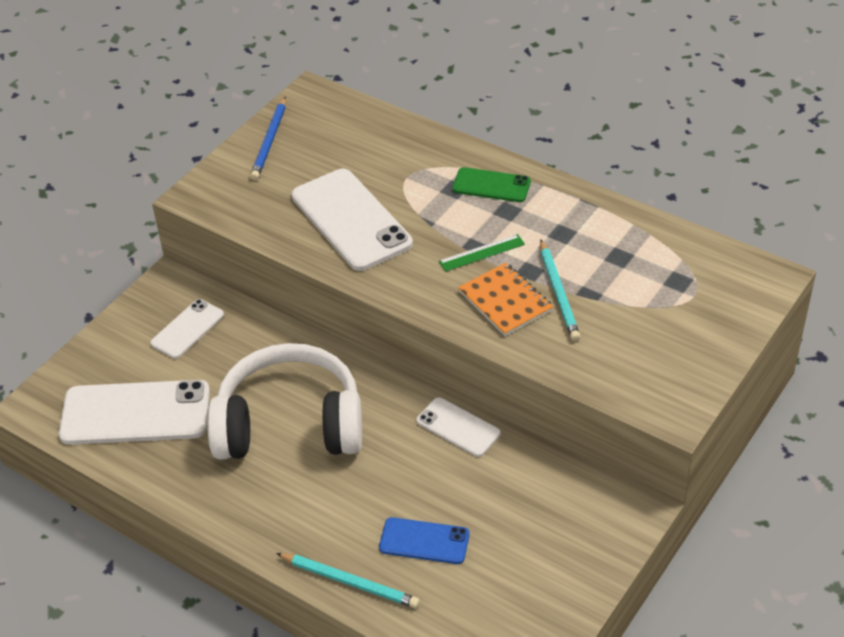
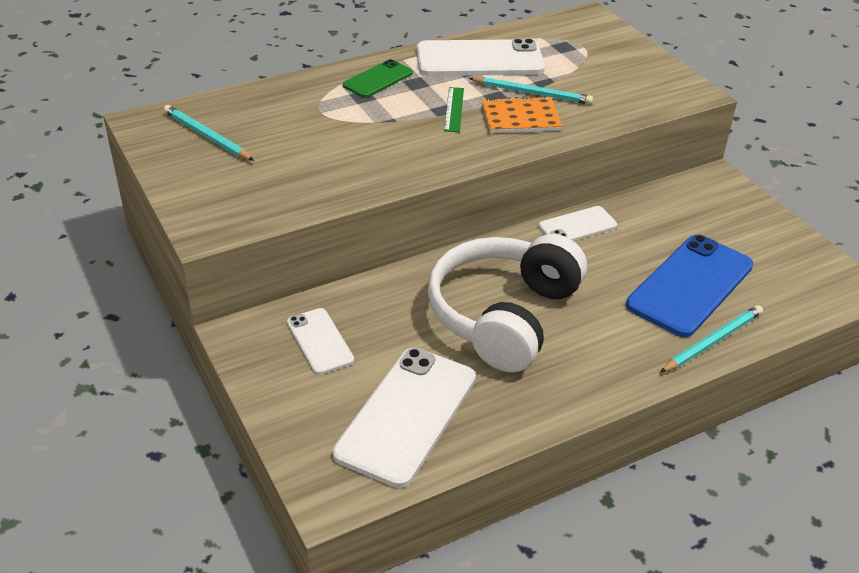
camera: 65 degrees left, 5 degrees down
blue pencil [250,97,286,180] -> none
white phone [292,169,413,271] -> white phone moved to [417,38,545,76]
blue phone [379,517,470,564] -> blue phone [626,235,754,337], size x1.83
none -> turquoise pencil [164,105,254,161]

